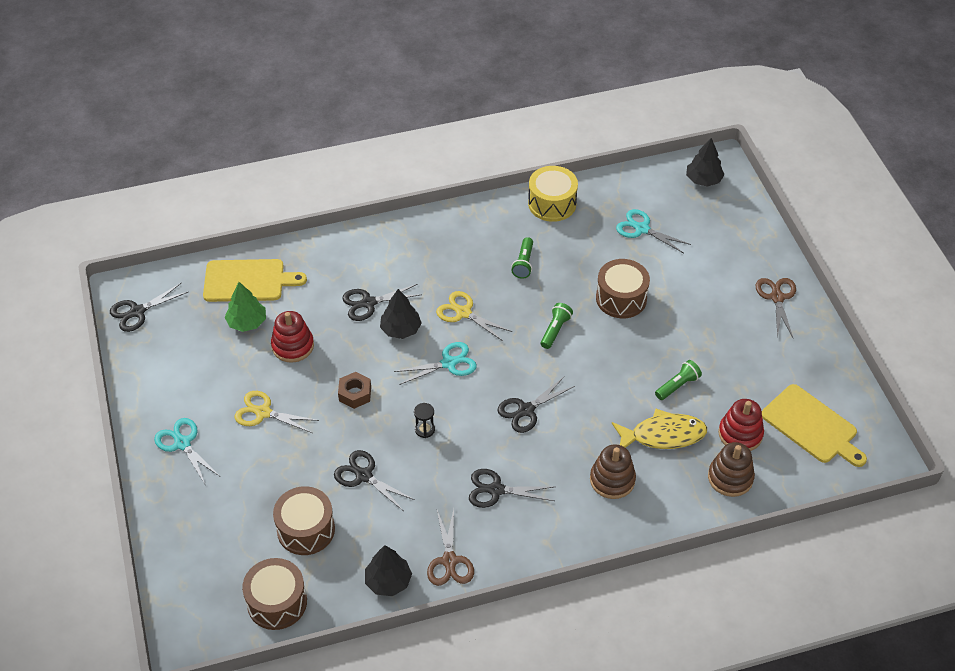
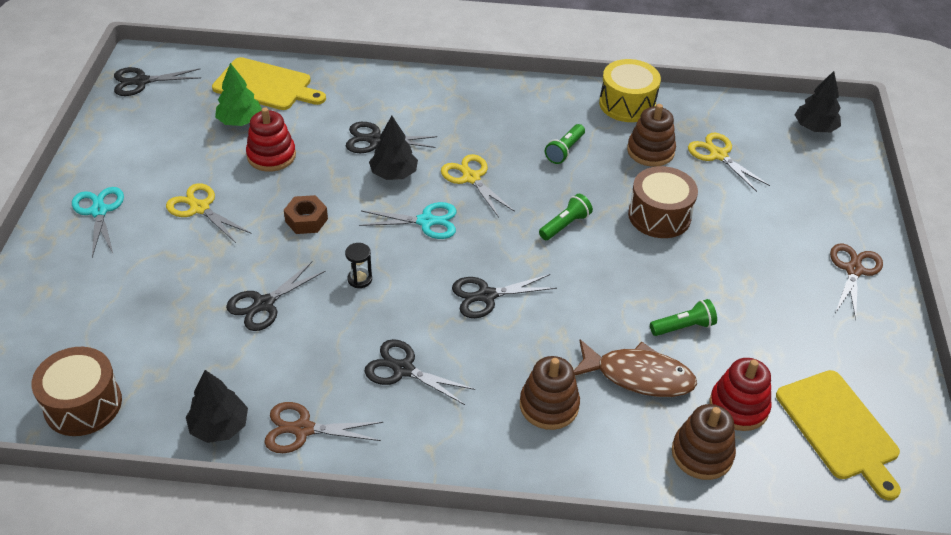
camera: 20 degrees right, 5 degrees down
brown drum [273,486,335,555] -> none
black scissors [334,450,415,510] -> black scissors turned 105 degrees counterclockwise [226,261,325,331]
brown scissors [427,509,474,586] -> brown scissors turned 75 degrees clockwise [264,402,383,453]
yellow fish [612,408,707,449] -> brown fish [574,339,697,397]
turquoise scissors [616,209,691,253] -> yellow scissors [688,133,770,192]
none -> brown stacking toy [627,104,676,167]

